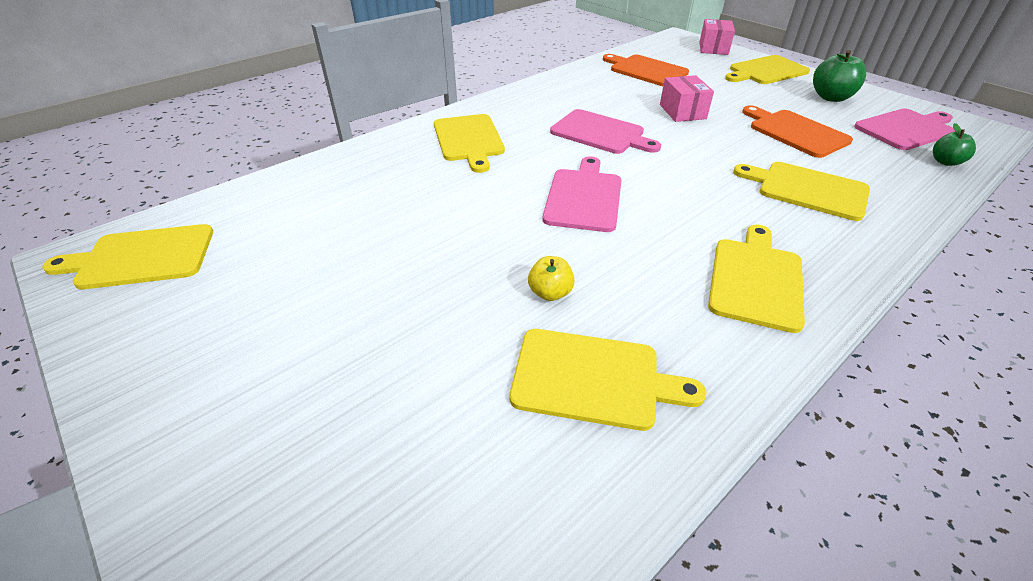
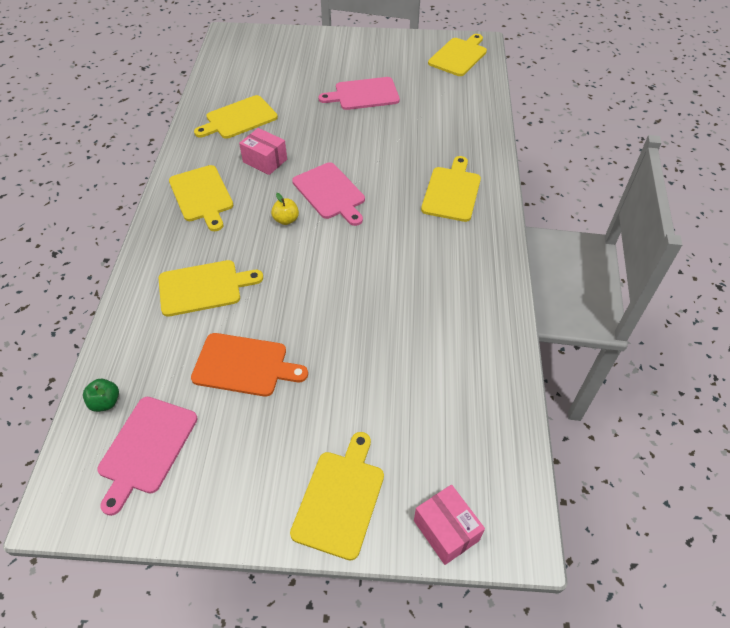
camera: 135 degrees right, 10 degrees up
yellow cutting board [434,114,505,173] -> yellow cutting board turned 75 degrees clockwise [421,156,481,222]
yellow apple [528,256,575,301] -> yellow apple moved to [271,193,299,225]
pink cutting board [550,109,661,154] -> pink cutting board moved to [318,77,400,110]
orange cutting board [603,54,689,86] -> none
pink box [660,75,714,122] -> pink box moved to [239,128,287,175]
green apple [813,50,866,102] -> none

